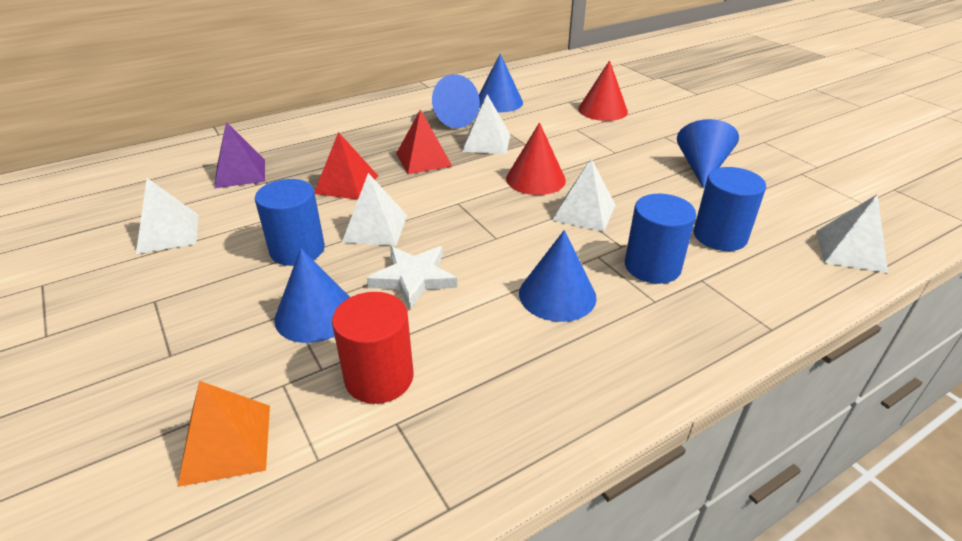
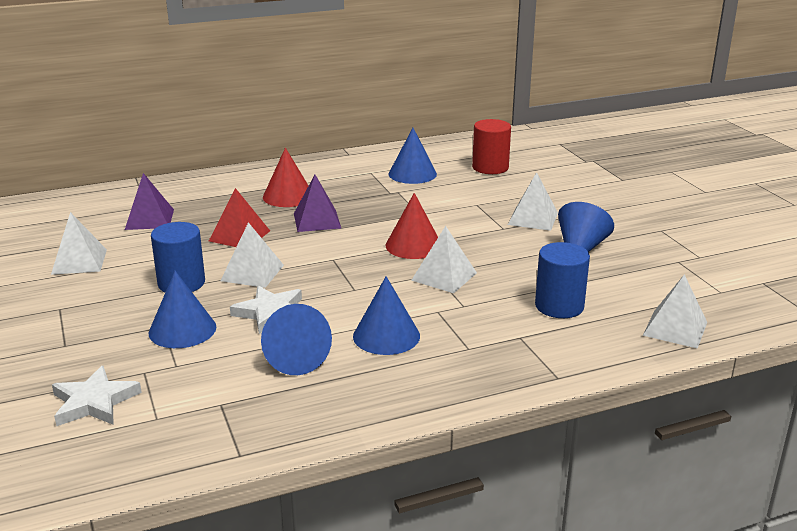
camera: 10 degrees right, 10 degrees down
orange pyramid [178,381,270,487] -> white star [52,366,142,426]
red cylinder [332,292,414,404] -> red cylinder moved to [472,119,511,174]
red pyramid [396,109,452,174] -> purple pyramid [294,175,341,232]
blue cone [432,74,480,128] -> blue cone moved to [261,304,332,375]
white pyramid [462,94,510,154] -> white pyramid moved to [508,172,558,231]
red cone [578,60,628,121] -> red cone moved to [263,148,309,207]
blue cylinder [625,194,696,284] -> none

